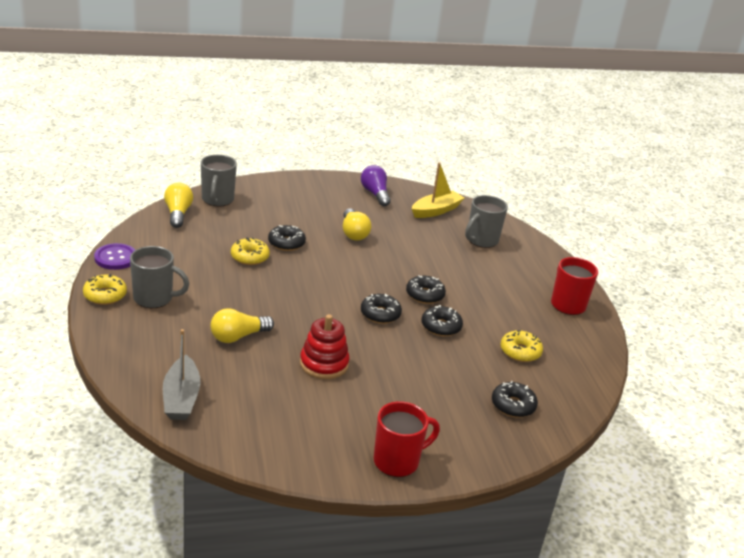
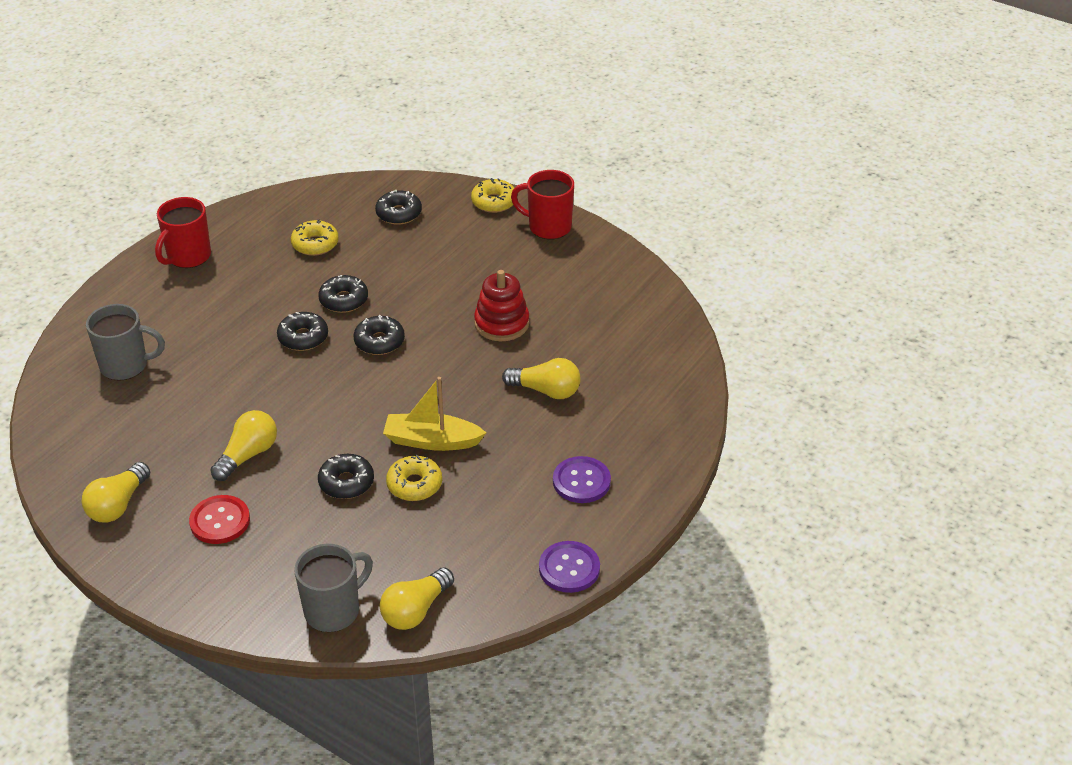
camera: 130 degrees left, 10 degrees up
yellow donut [83,274,127,305] -> yellow donut moved to [471,178,514,213]
grey mug [130,246,189,308] -> purple button [553,456,611,503]
grey boat [163,329,201,420] -> none
purple light bulb [361,165,391,206] -> yellow light bulb [82,462,150,523]
yellow boat [412,162,464,218] -> yellow boat moved to [383,377,486,451]
none -> red button [189,495,250,544]

